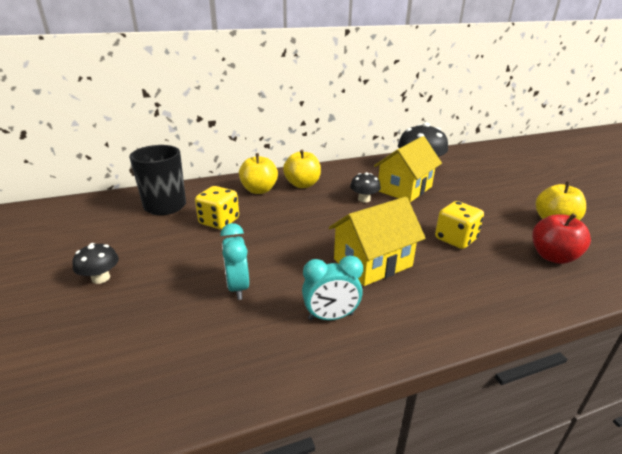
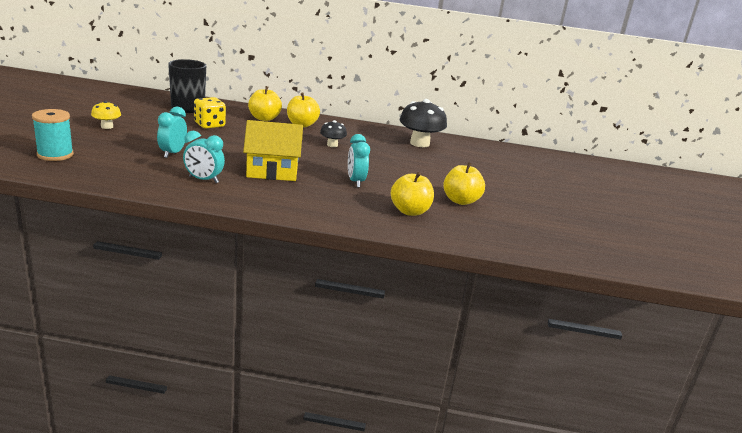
camera: 25 degrees right, 5 degrees down
black mushroom [72,243,119,284] -> yellow mushroom [91,101,121,129]
yellow house [374,136,442,202] -> none
yellow dice [435,201,484,249] -> turquoise clock [348,134,370,187]
red apple [532,213,591,264] -> yellow apple [391,172,434,216]
none -> turquoise spool [32,109,74,161]

